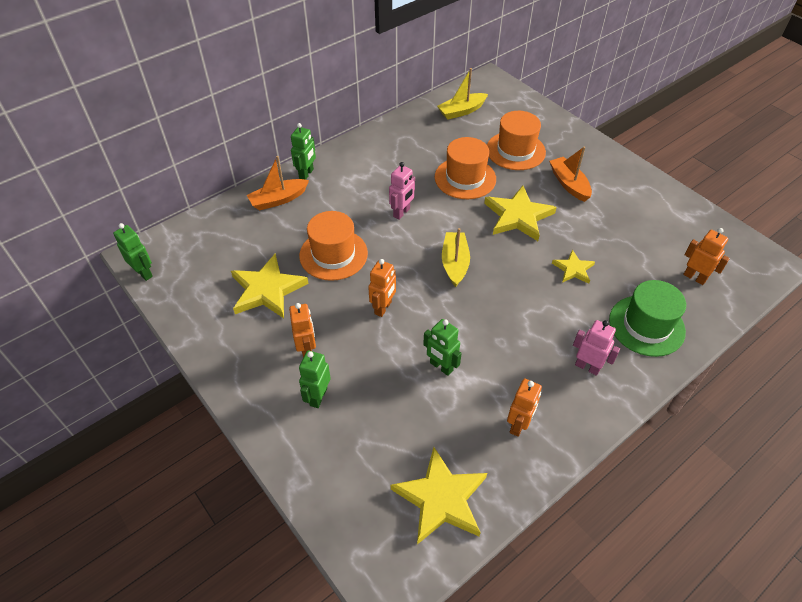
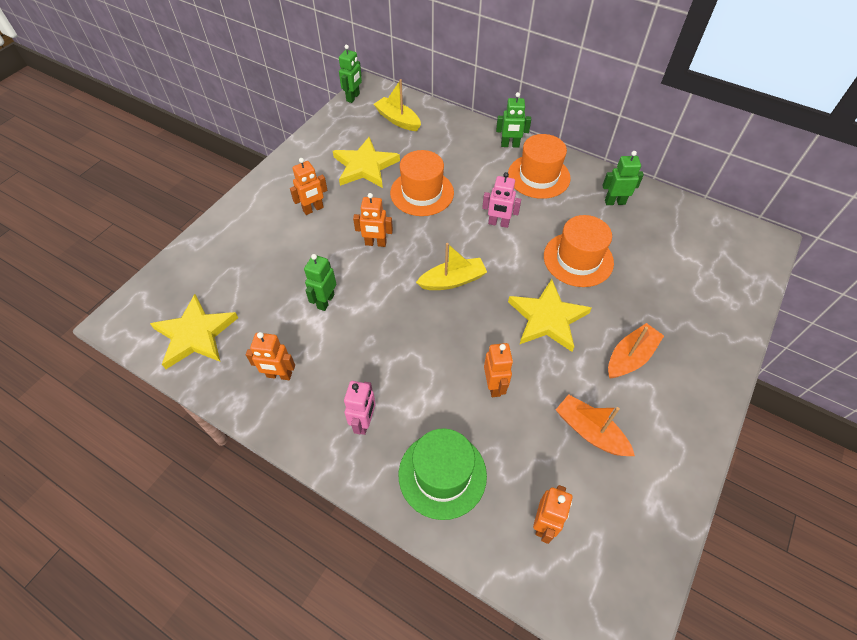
camera: 70 degrees right, 5 degrees up
orange boat [247,156,309,210] -> orange boat moved to [556,394,635,456]
green robot [299,351,331,408] -> green robot moved to [602,151,644,205]
yellow boat [437,68,488,120] -> yellow boat moved to [374,79,421,131]
orange hat [487,111,546,170] -> orange hat moved to [508,134,571,199]
yellow star [552,250,595,284] -> orange robot [484,343,513,397]

